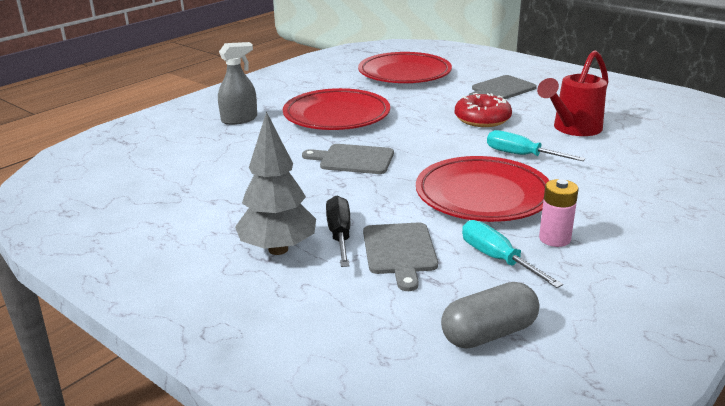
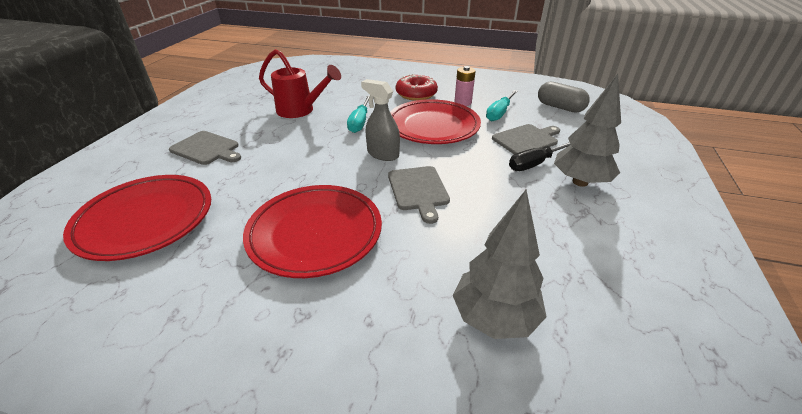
camera: 115 degrees left, 10 degrees up
grey spray bottle [218,42,257,125] -> grey spray bottle moved to [361,79,400,161]
red donut [455,93,512,127] -> red donut moved to [396,74,438,101]
none -> grey tree [453,190,547,339]

